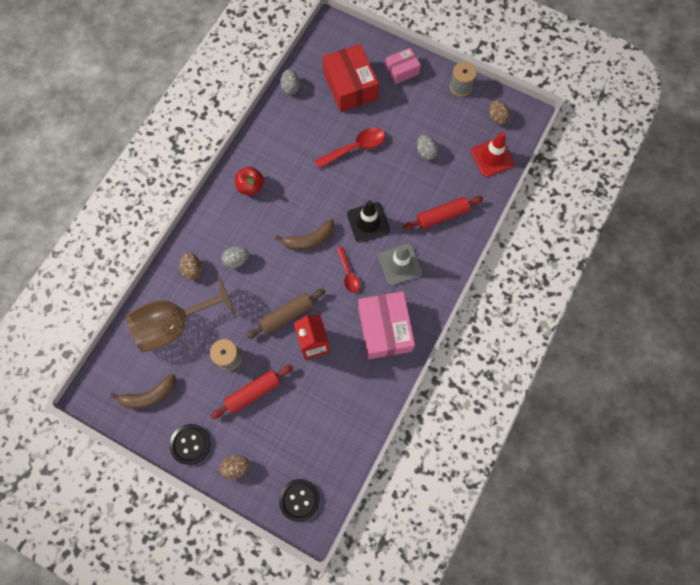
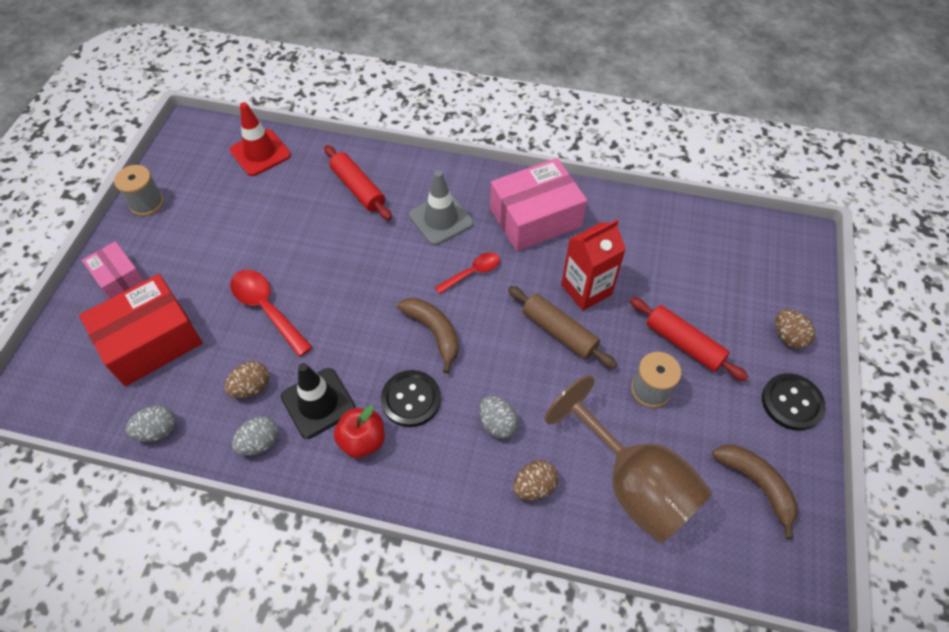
camera: 105 degrees left, 15 degrees down
black button [279,479,320,522] -> black button moved to [381,370,441,427]
black traffic cone [347,200,390,243] -> black traffic cone moved to [281,363,356,439]
grey egg [417,135,438,160] -> grey egg moved to [232,416,278,456]
brown egg [489,100,510,125] -> brown egg moved to [224,361,269,398]

